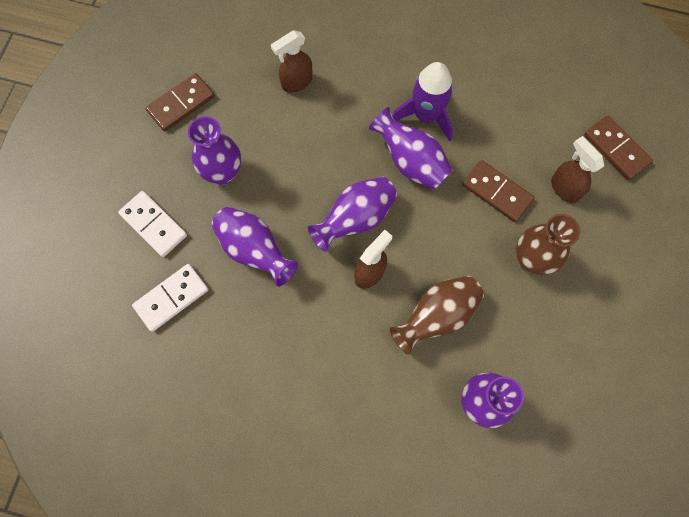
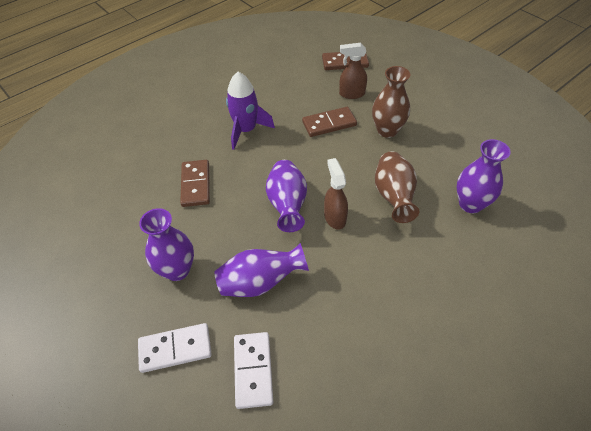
camera: 55 degrees left, 20 degrees down
brown domino [146,73,215,131] -> brown domino moved to [180,160,210,207]
brown spray bottle [271,30,313,93] -> none
purple vase [369,107,453,190] -> none

